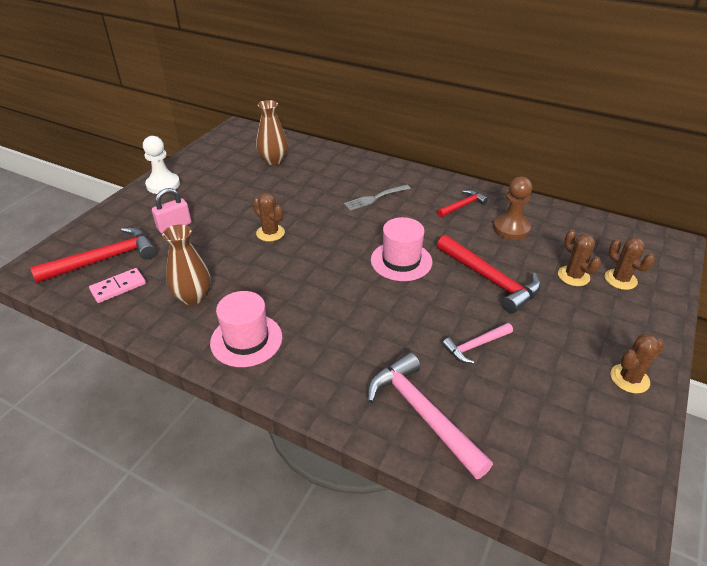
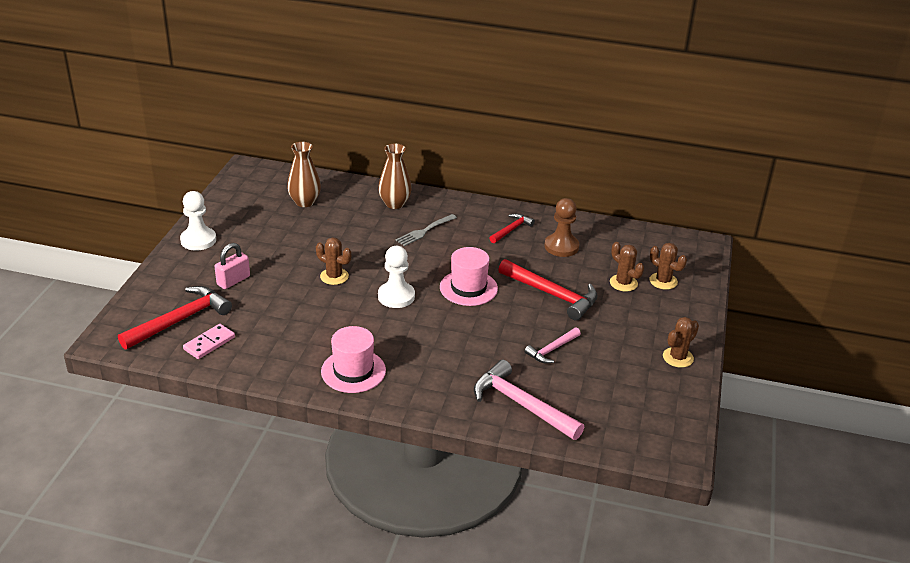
camera: 15 degrees left, 5 degrees down
brown vase [162,225,211,305] -> brown vase moved to [378,144,412,209]
none -> white pawn [378,246,415,308]

